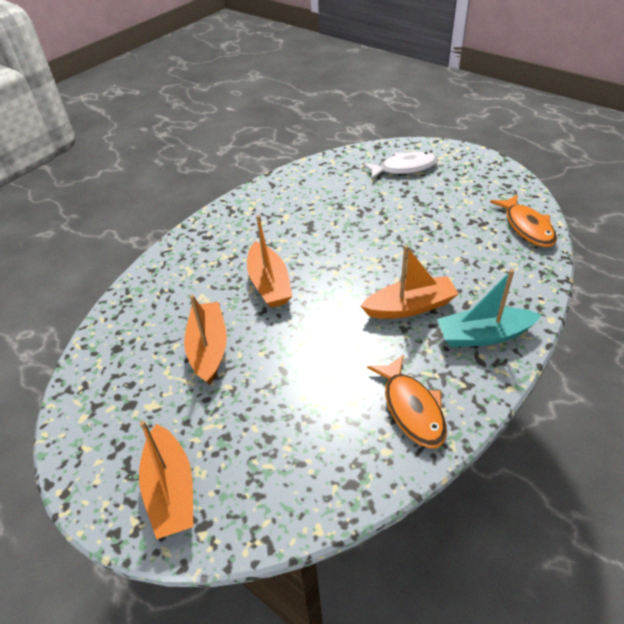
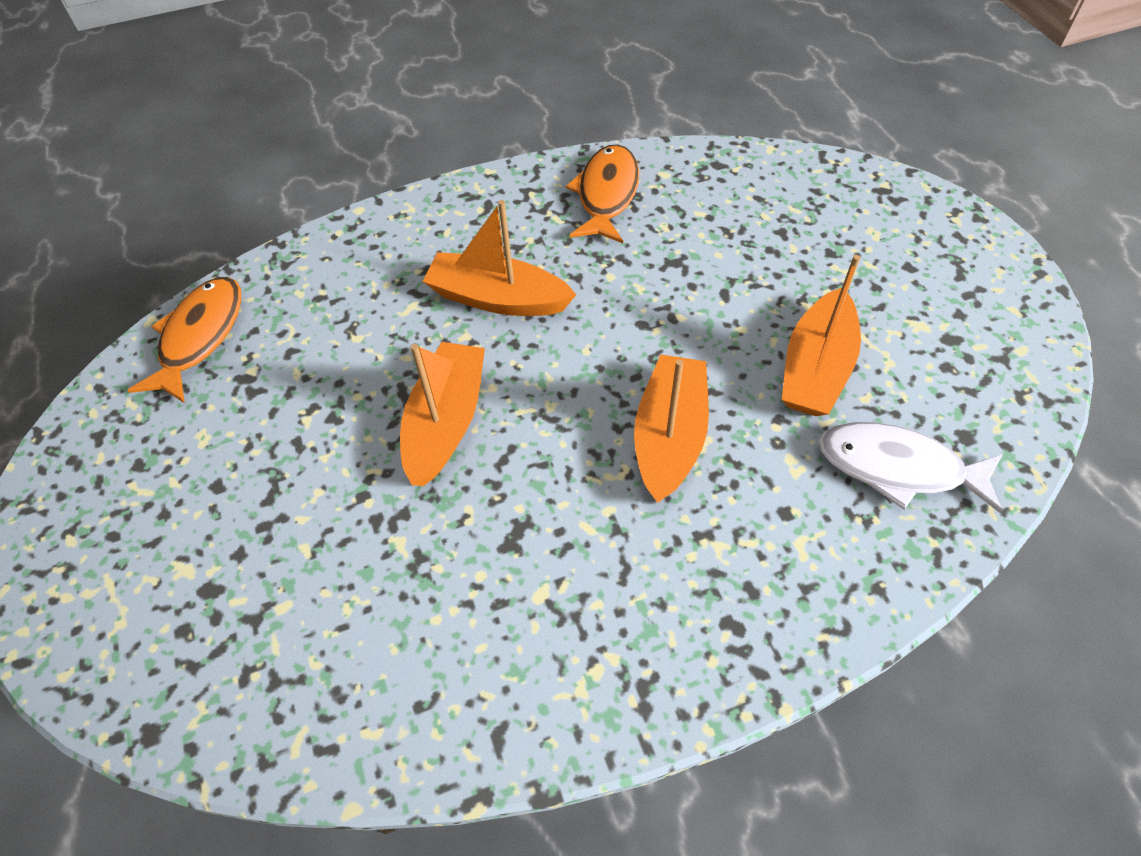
camera: 150 degrees left, 10 degrees up
orange boat [139,420,193,539] -> orange boat moved to [400,342,485,486]
white fish [362,152,438,180] -> white fish moved to [819,422,1003,514]
turquoise boat [437,269,541,347] -> none

